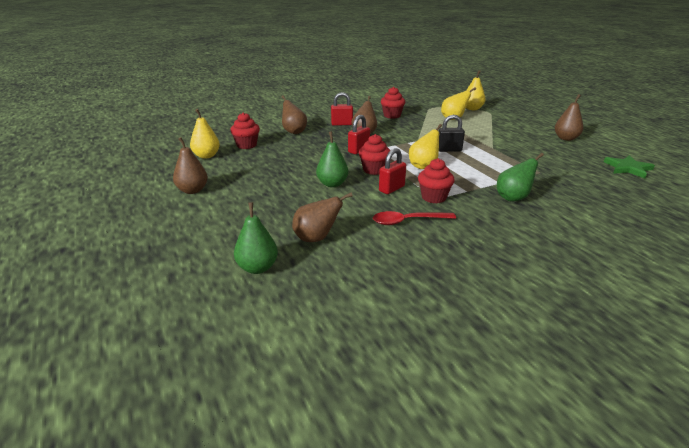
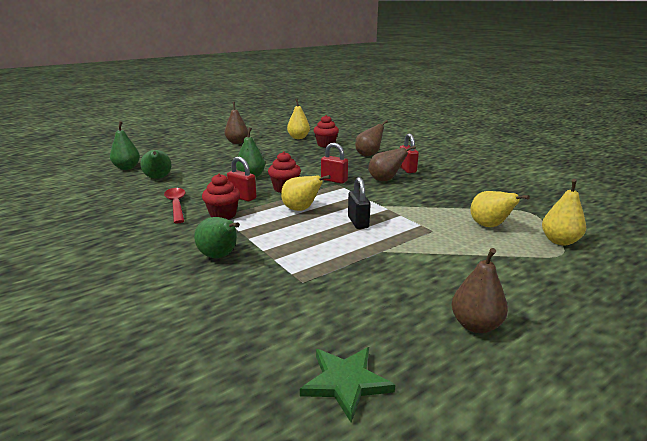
camera: 80 degrees right, 5 degrees down
brown pear [292,192,353,242] -> green pear [140,150,172,179]
red cupcake [381,87,405,119] -> none

